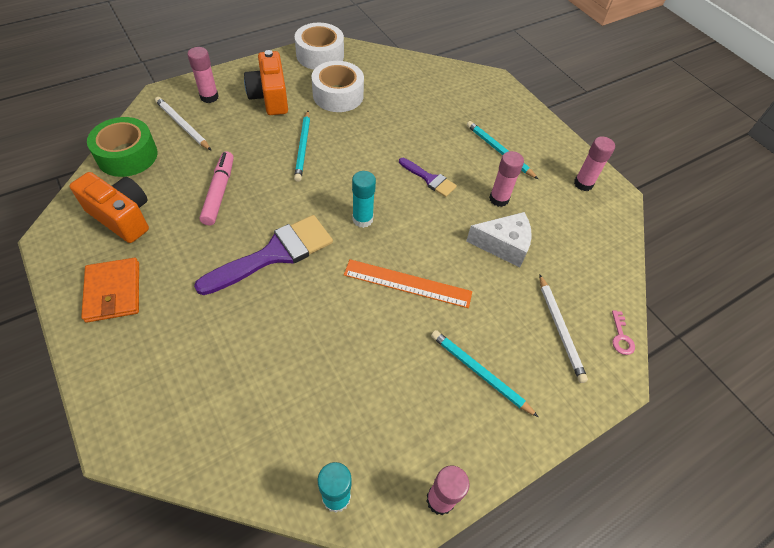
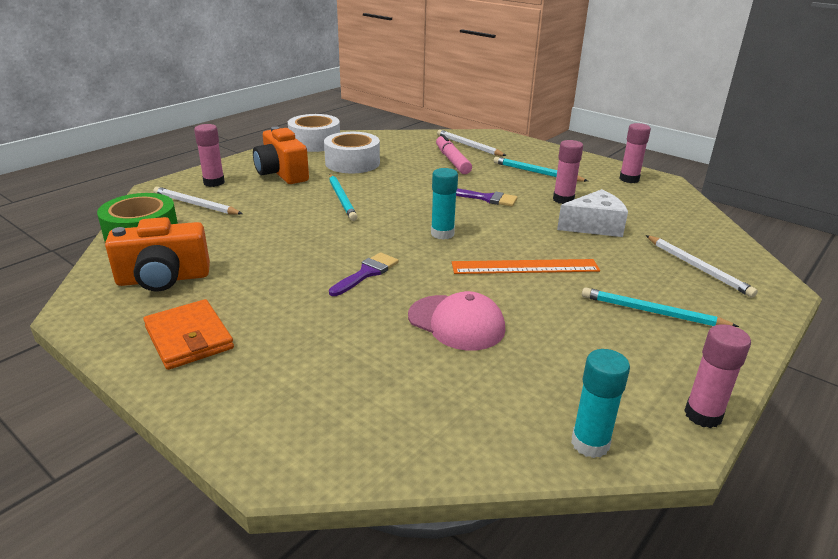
camera: 15 degrees left, 25 degrees down
orange camera [69,172,149,243] -> orange camera turned 150 degrees clockwise [105,217,210,291]
purple brush [194,215,333,295] -> purple brush [329,252,399,296], size x0.53
pink marker [199,151,234,225] -> pink marker moved to [436,134,472,174]
pink key [612,310,635,355] -> none
none -> pink cap [408,291,505,350]
none -> white pencil [437,130,506,156]

